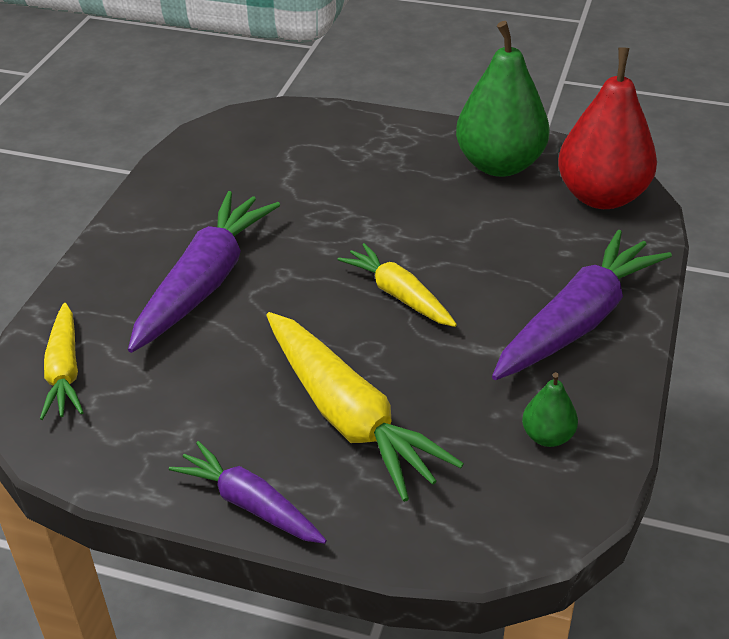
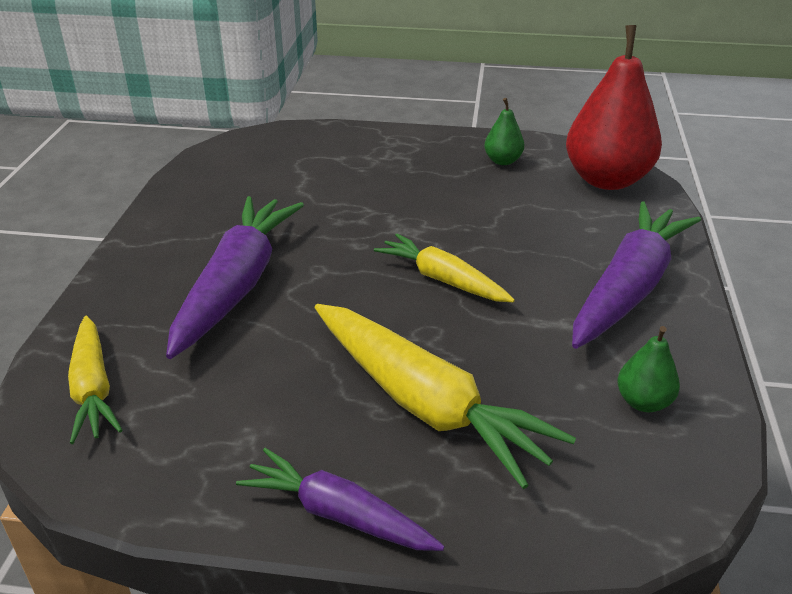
camera: 10 degrees left, 5 degrees down
green pear [456,21,550,177] -> green pear [484,98,524,165], size x0.45

